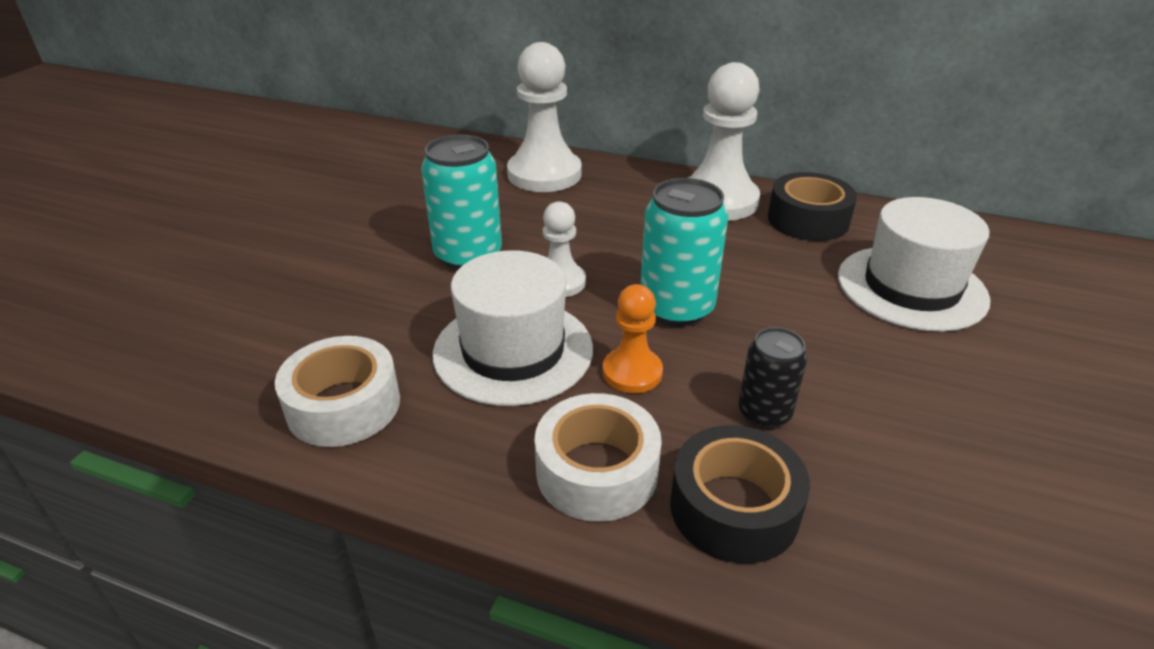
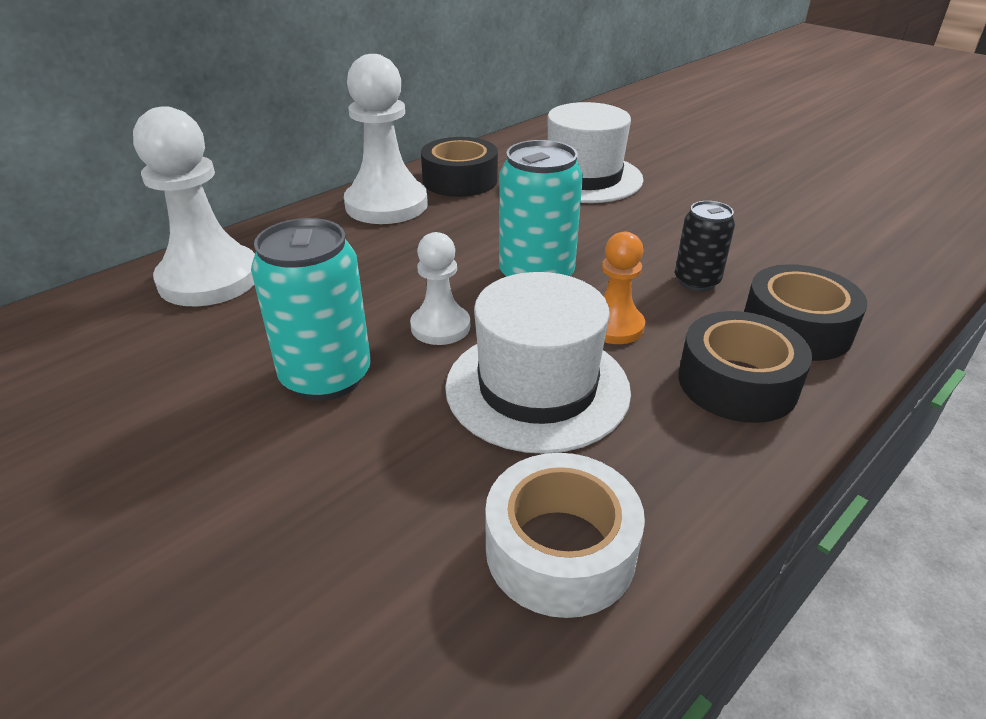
camera: 65 degrees left, 0 degrees up
white tape [535,393,662,522] -> black tape [678,311,812,423]

